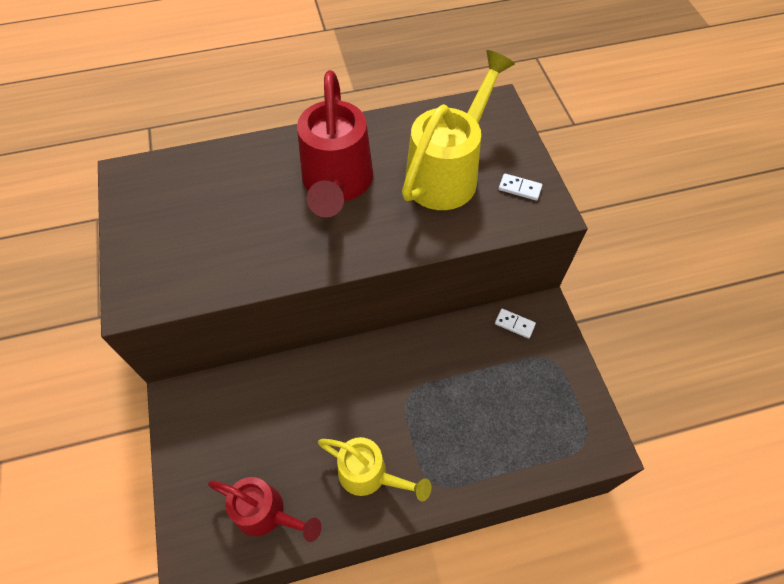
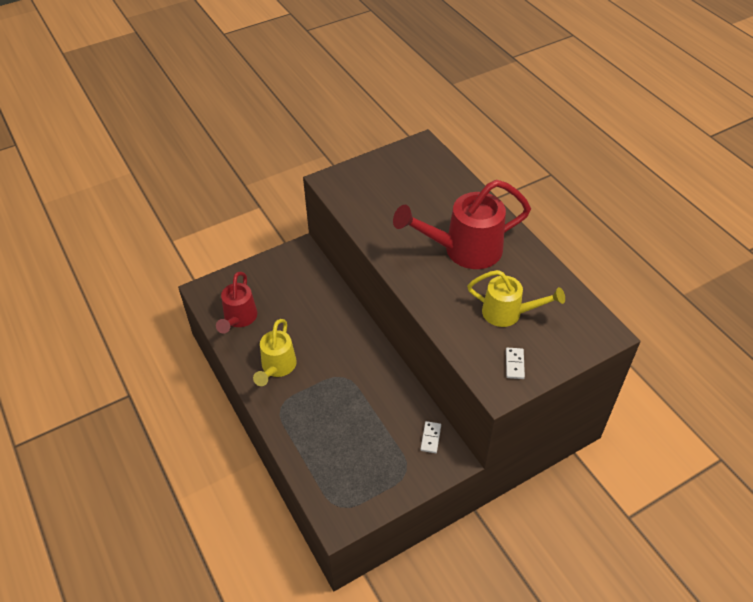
camera: 75 degrees right, 10 degrees down
yellow watering can [402,50,515,210] -> yellow watering can [467,270,565,327], size x0.63

